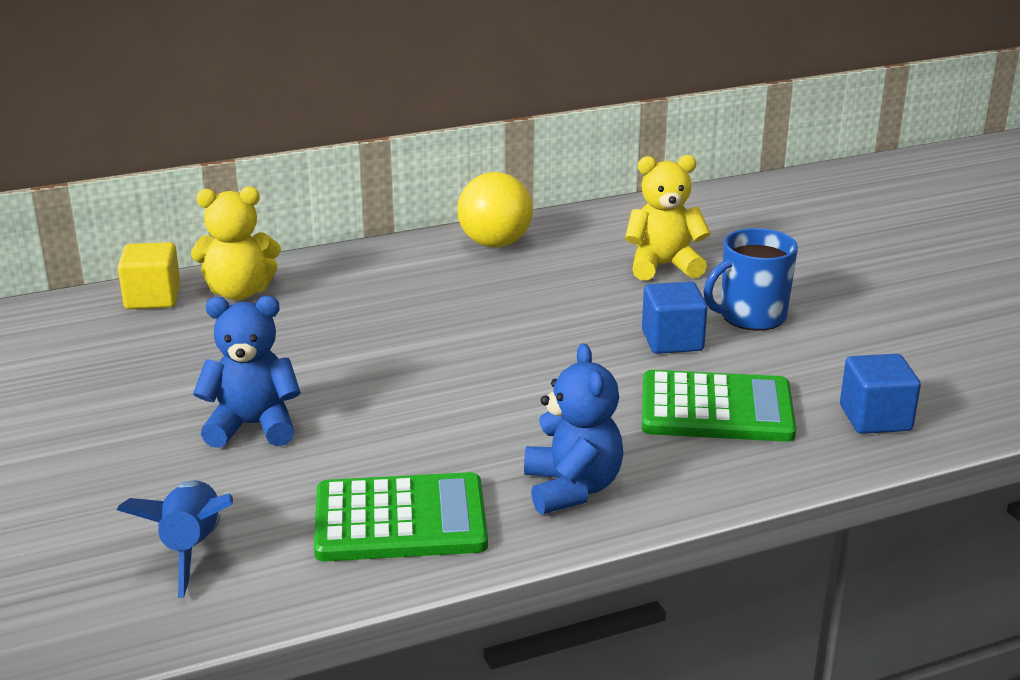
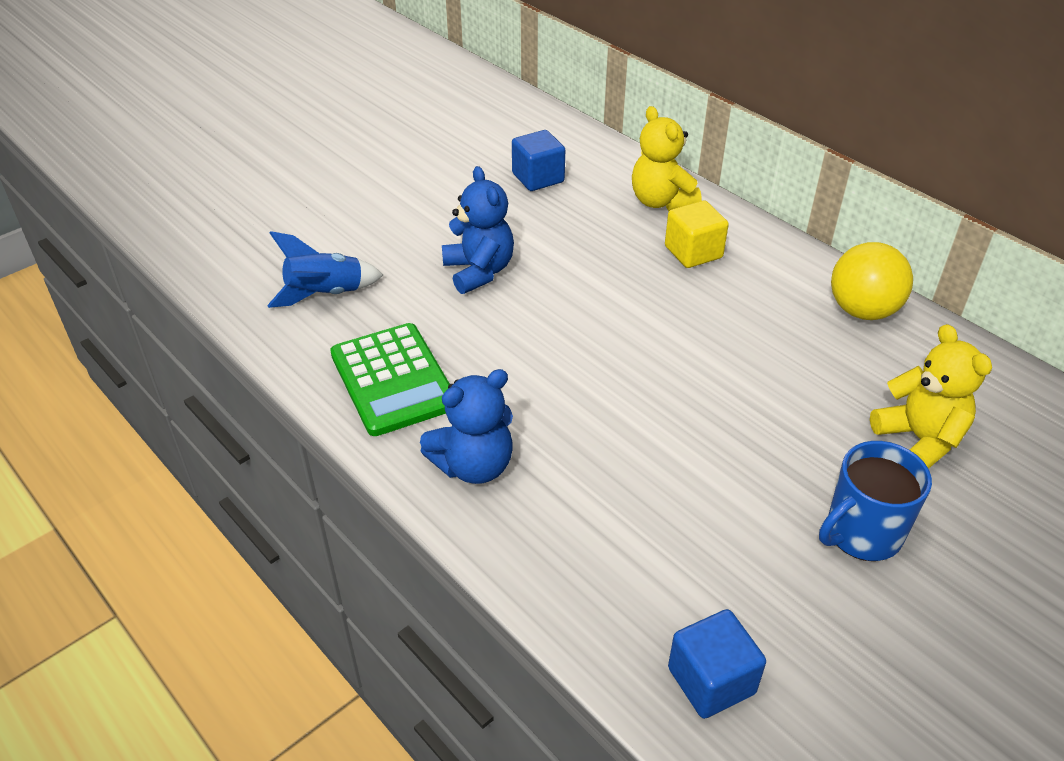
camera: 70 degrees right, 15 degrees up
yellow cube [118,242,181,309] -> yellow cube moved to [665,200,729,268]
blue cube [642,282,708,354] -> blue cube moved to [512,130,565,191]
green calculator [642,370,796,442] -> none
blue mug [704,228,798,331] -> blue mug turned 75 degrees counterclockwise [819,441,932,561]

